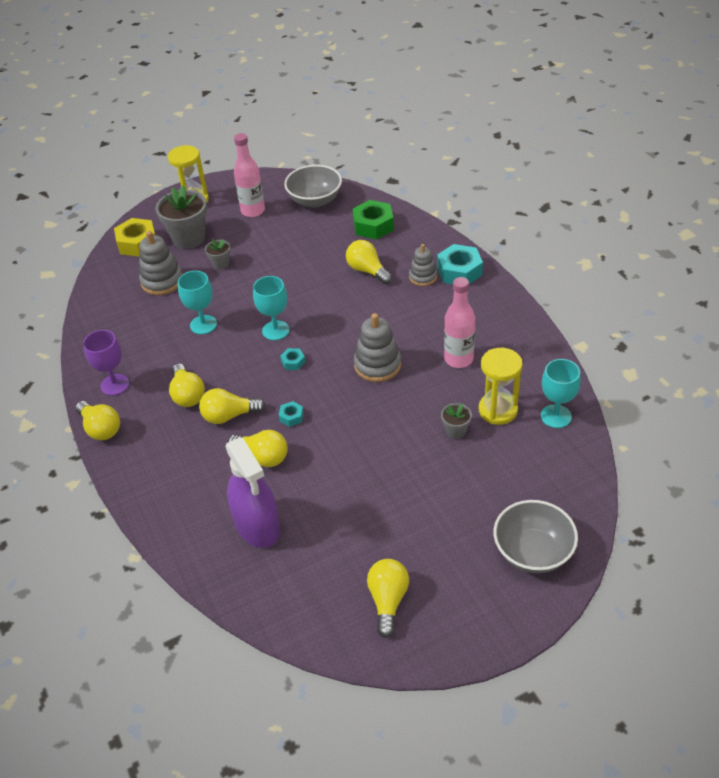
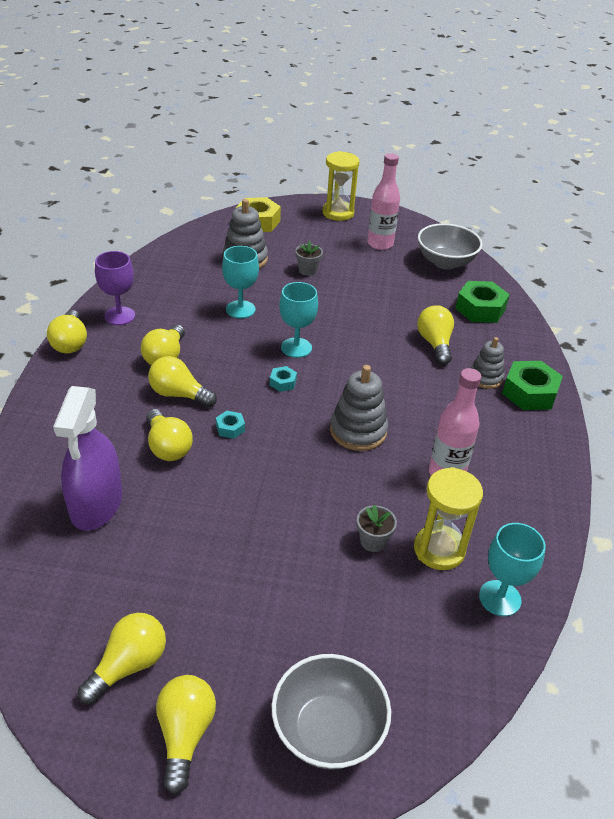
camera: 30 degrees right, 5 degrees down
grey flower pot [155,185,207,249] -> none
turquoise nut [437,244,483,284] -> green nut [502,361,563,410]
none -> yellow light bulb [156,675,216,794]

